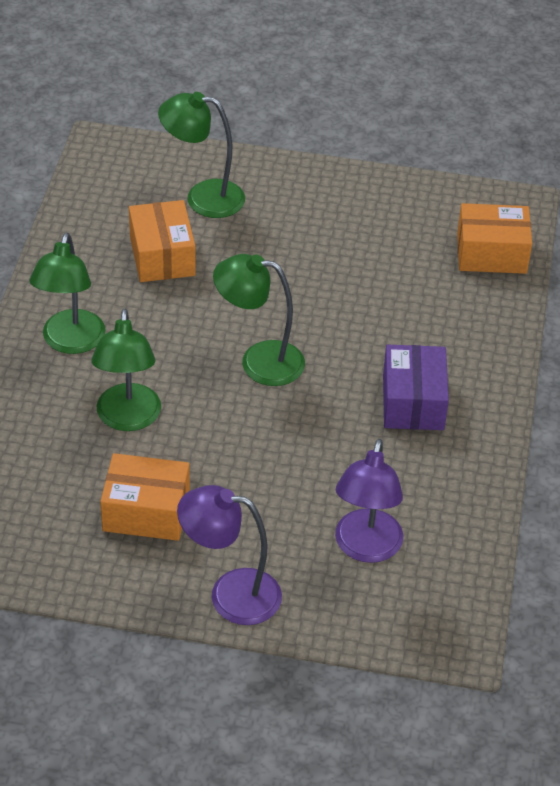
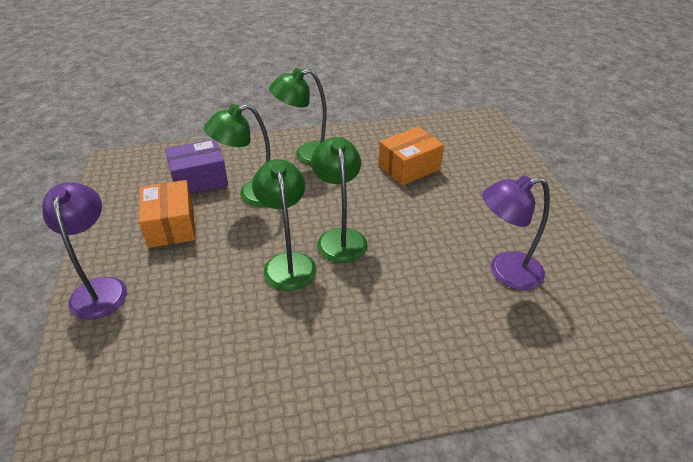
camera: 70 degrees right, 5 degrees down
green lamp [158,92,245,218] -> green lamp moved to [252,159,317,291]
purple lamp [335,439,403,563] -> purple lamp moved to [482,175,550,290]
purple box [383,345,449,430] -> purple box moved to [165,139,228,194]
orange box [457,203,532,274] -> none

